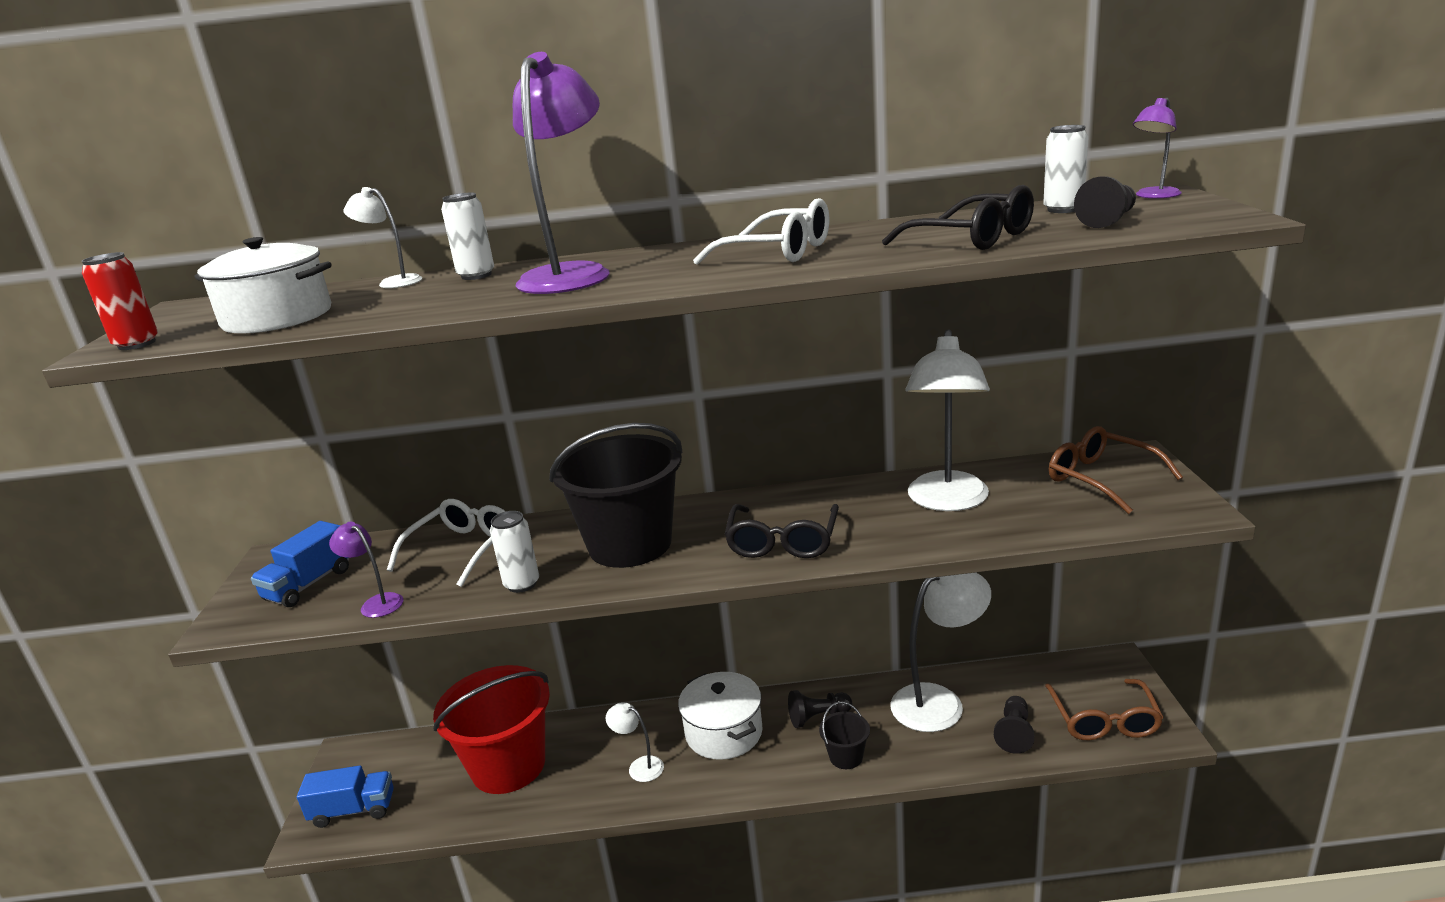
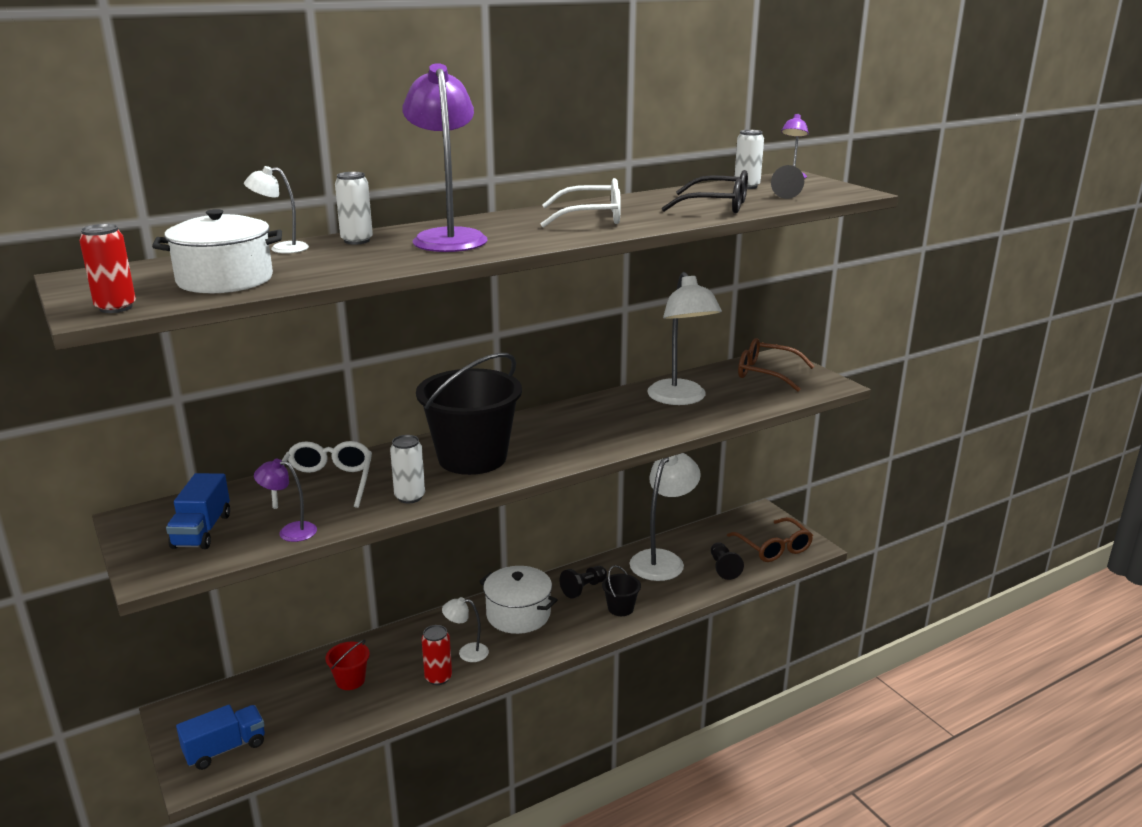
camera: 30 degrees left, 0 degrees up
red bucket [433,665,550,794] -> red bucket [325,640,370,690], size x0.43
black glasses [724,504,839,558] -> none
none -> red can [422,625,452,685]

